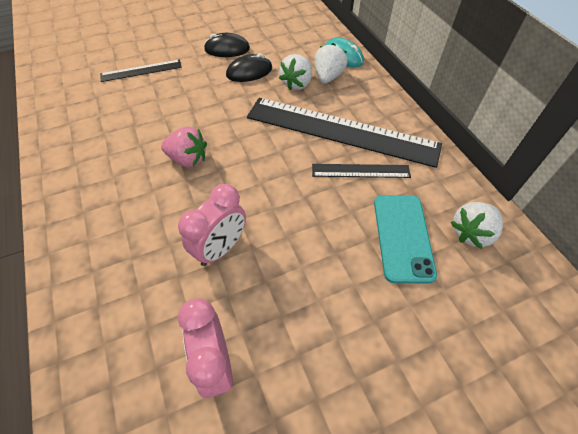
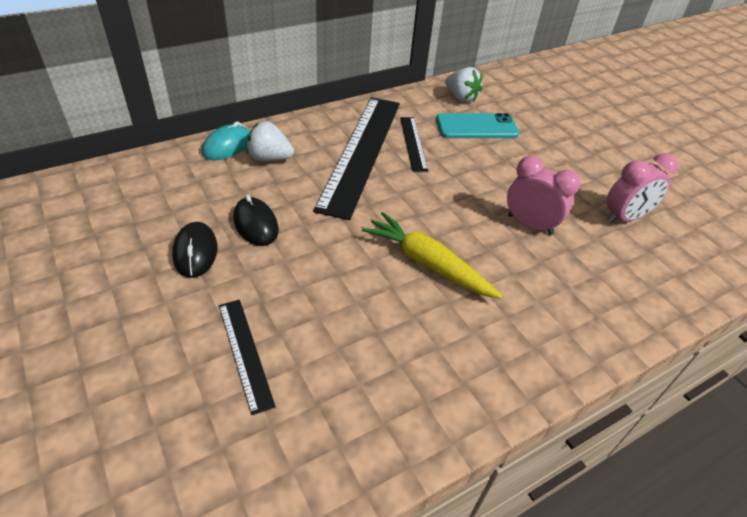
camera: 100 degrees left, 10 degrees down
pink strawberry [161,127,207,167] -> yellow carrot [362,212,503,299]
white strawberry [279,54,312,90] -> none

